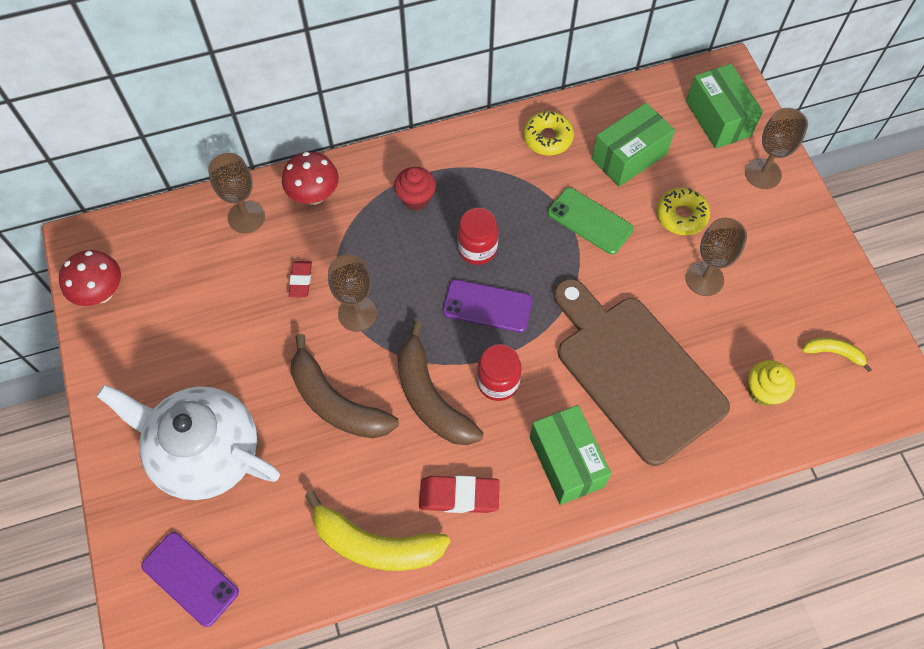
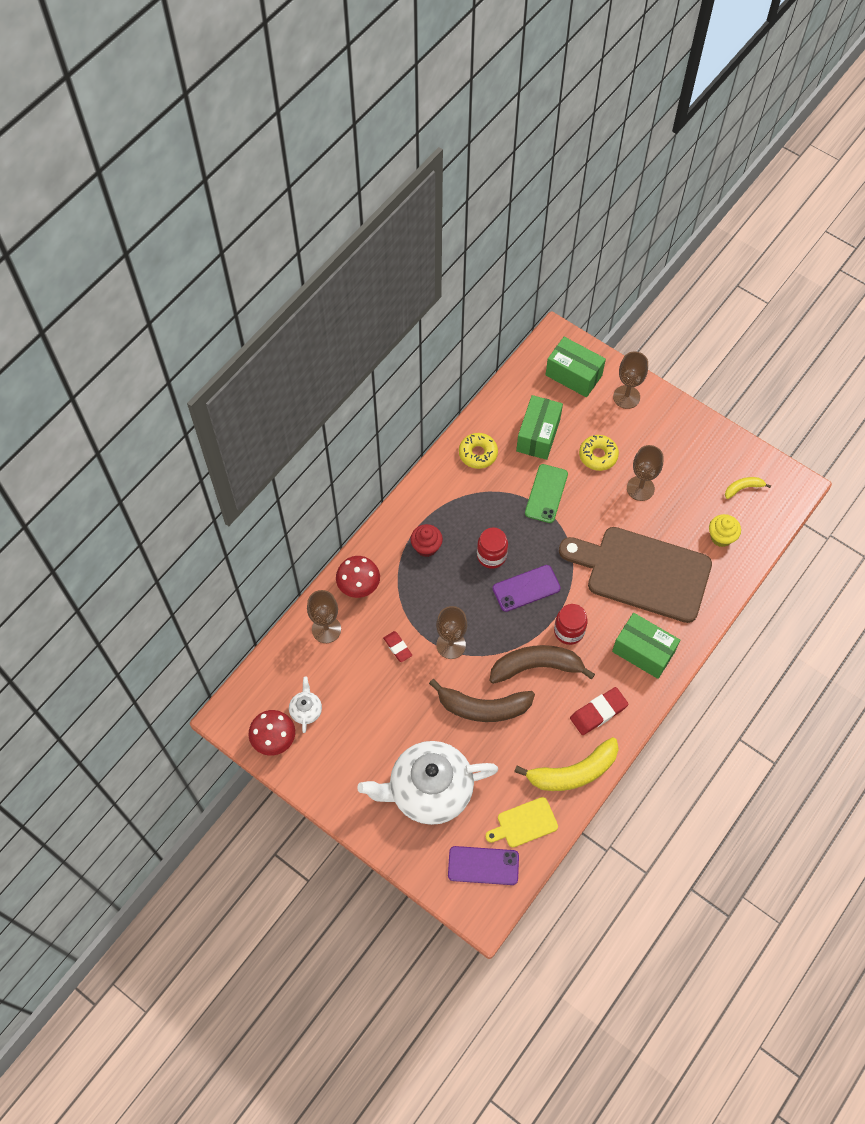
camera: 35 degrees left, 0 degrees up
brown banana [397,321,483,445] -> brown banana turned 150 degrees clockwise [489,645,595,684]
green phone [548,187,634,255] -> green phone turned 75 degrees counterclockwise [525,464,568,523]
none -> white teapot [289,677,322,733]
none -> yellow cutting board [485,797,558,847]

